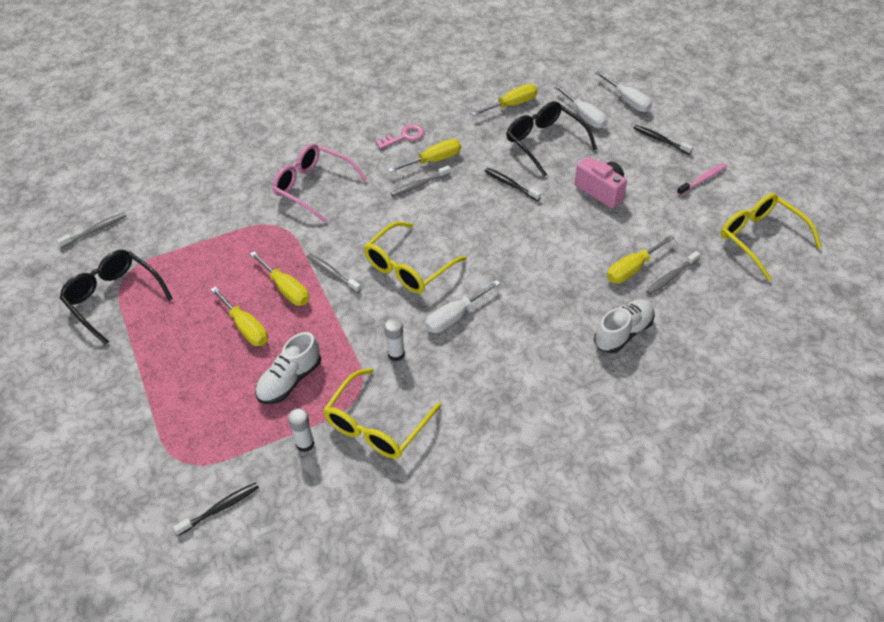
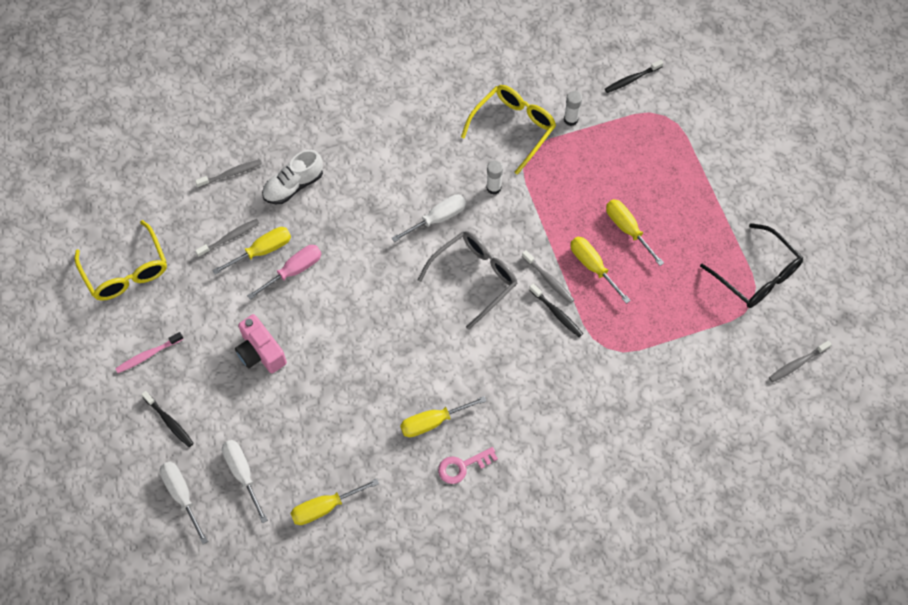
camera: 175 degrees left, 15 degrees up
white shoe [255,332,321,404] -> none
pink glasses [272,143,367,223] -> none
yellow glasses [364,221,467,294] -> grey glasses [418,231,518,330]
grey toothbrush [390,165,451,197] -> grey toothbrush moved to [195,160,262,188]
black toothbrush [485,168,541,201] -> black toothbrush moved to [529,283,583,337]
black glasses [506,101,597,177] -> none
none -> pink screwdriver [247,245,321,300]

